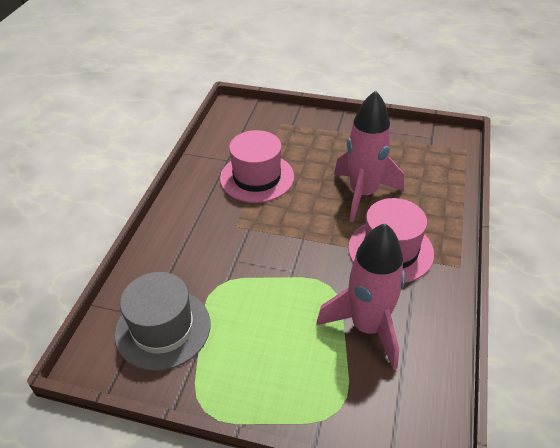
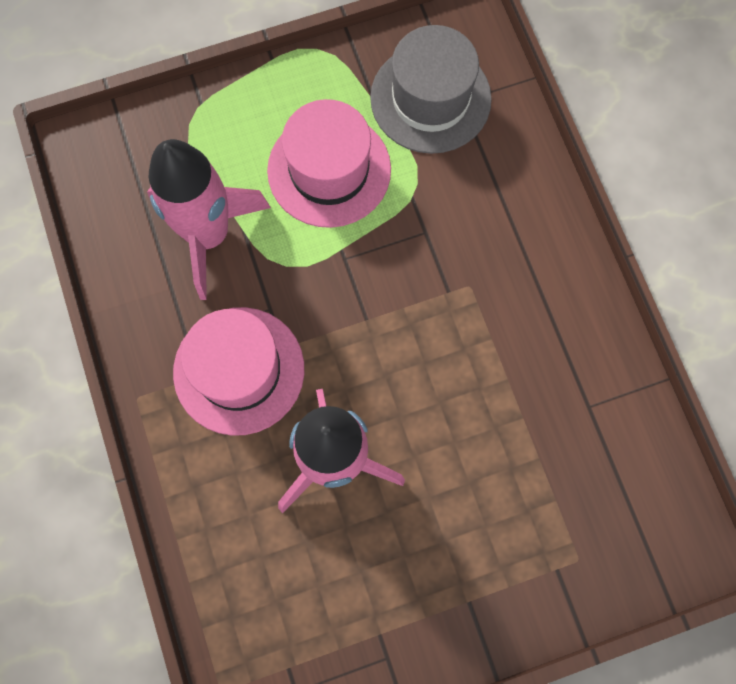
camera: 145 degrees right, 30 degrees up
pink hat [220,130,294,203] -> pink hat moved to [267,99,391,228]

